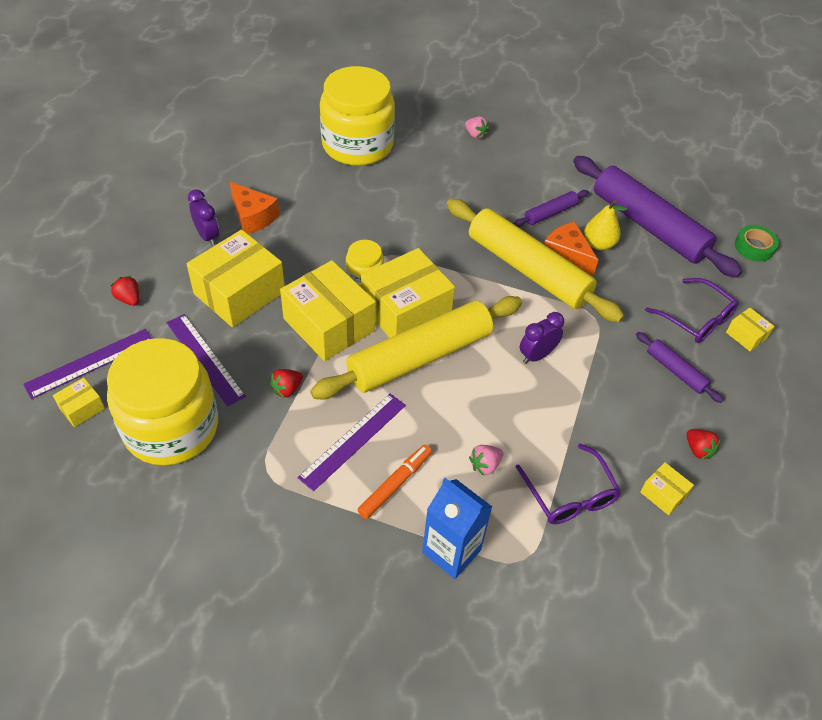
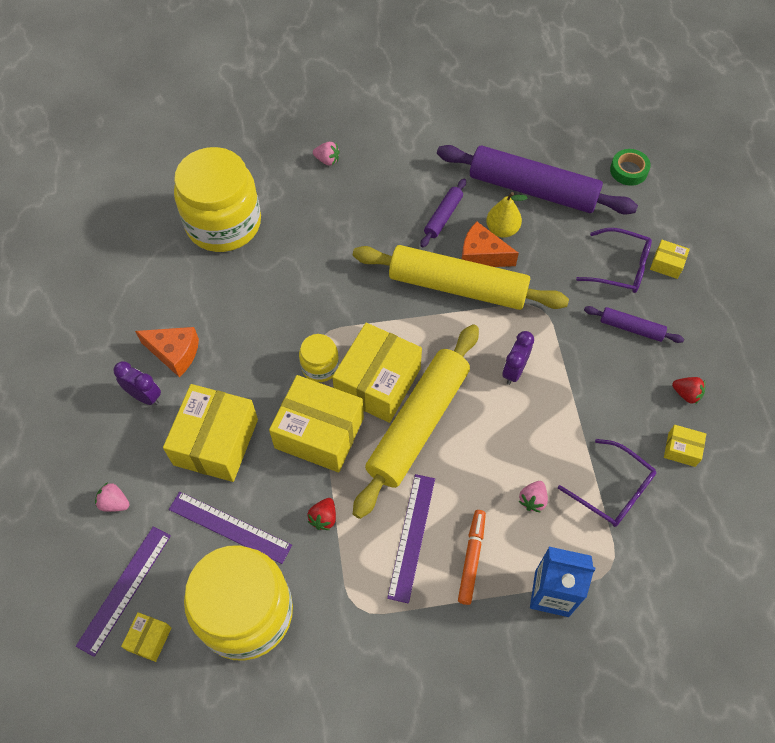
camera: 25 degrees left, 10 degrees up
red strawberry [111,276,139,306] -> pink strawberry [95,482,130,512]

